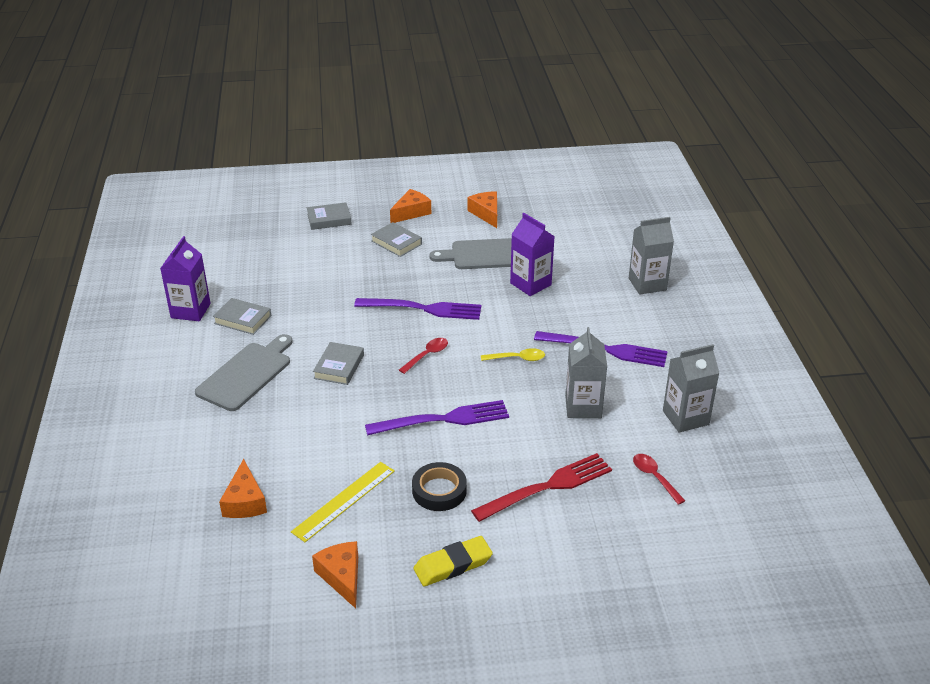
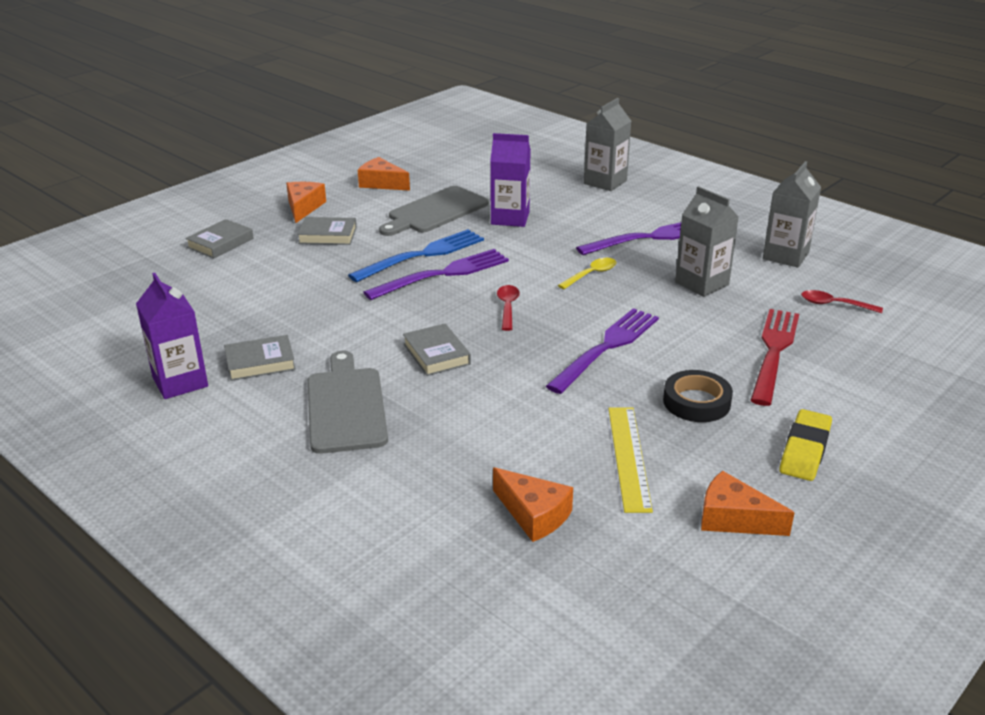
camera: 40 degrees left, 5 degrees down
none -> blue fork [348,229,484,282]

